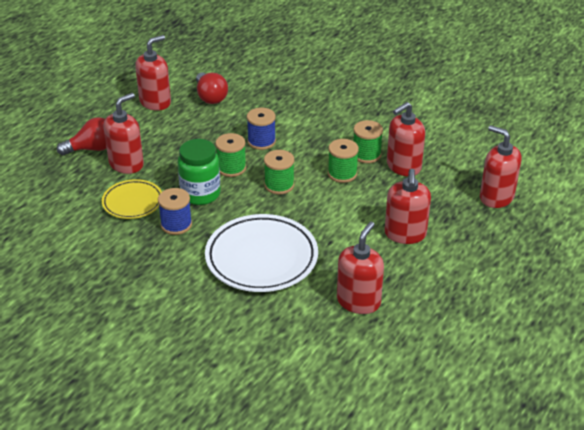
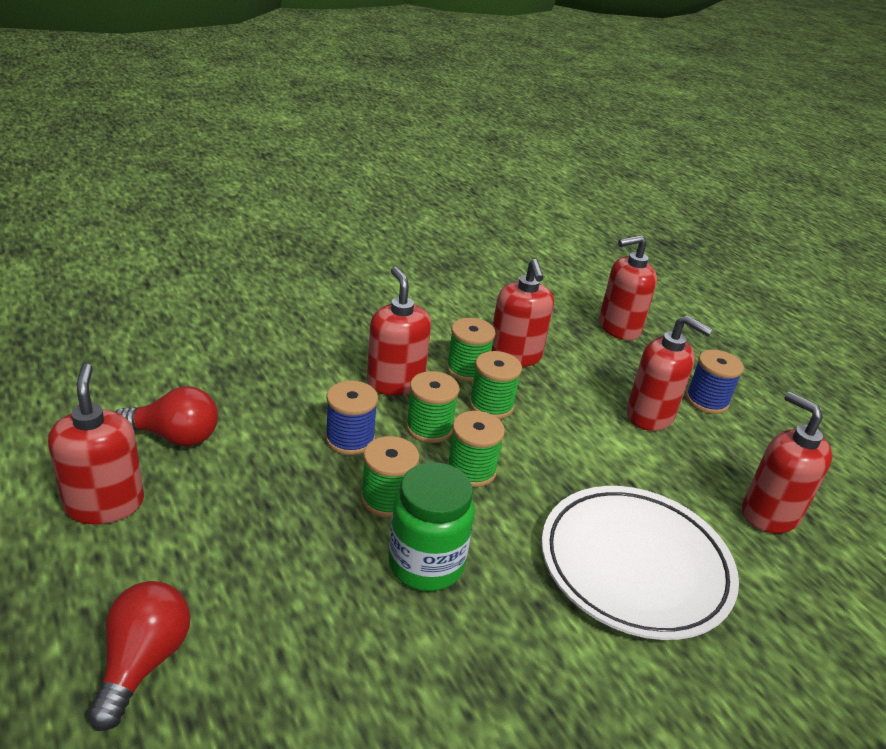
camera: 65 degrees left, 5 degrees down
yellow plate [102,179,162,219] -> none
red soap dispenser [103,93,144,174] -> red soap dispenser moved to [367,267,431,396]
blue spool [158,188,192,235] -> blue spool moved to [686,350,744,414]
none -> green spool [406,371,459,443]

